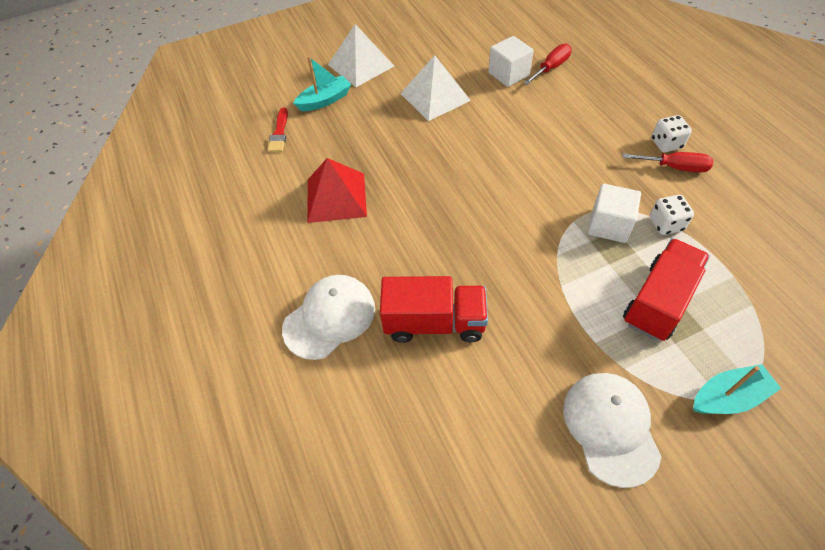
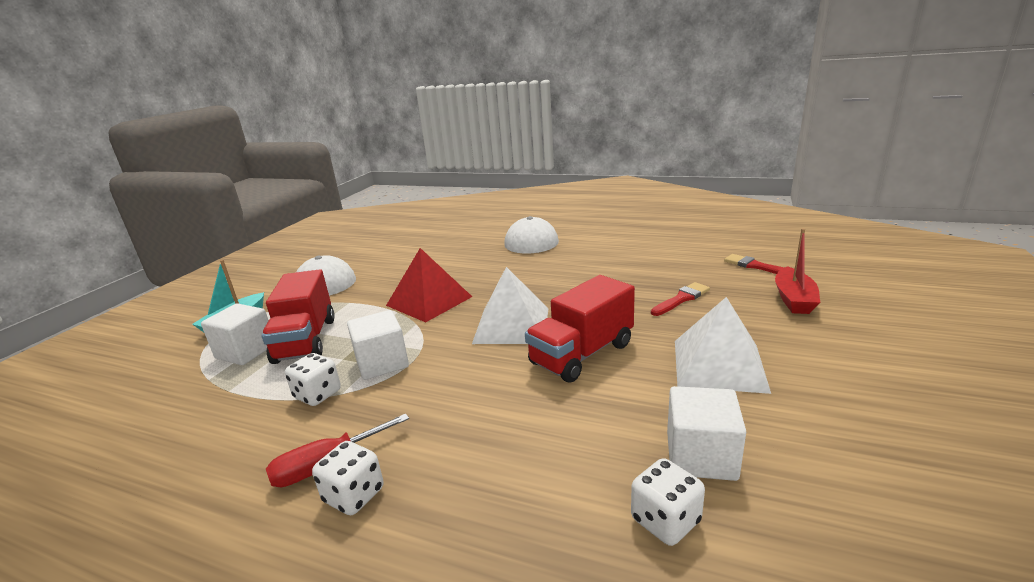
camera: 135 degrees right, 30 degrees down
turquoise boat [293,56,351,111] -> red boat [775,228,820,314]
red pyramid [307,158,367,223] -> red pyramid moved to [386,248,472,322]
white pyramid [328,24,394,87] -> white pyramid moved to [472,267,548,344]
red truck [380,276,488,343] -> red truck moved to [525,275,635,382]
red screwdriver [524,44,572,85] -> white dice [631,458,705,546]
none -> white cube [201,303,269,365]
none -> red brush [651,282,710,316]

